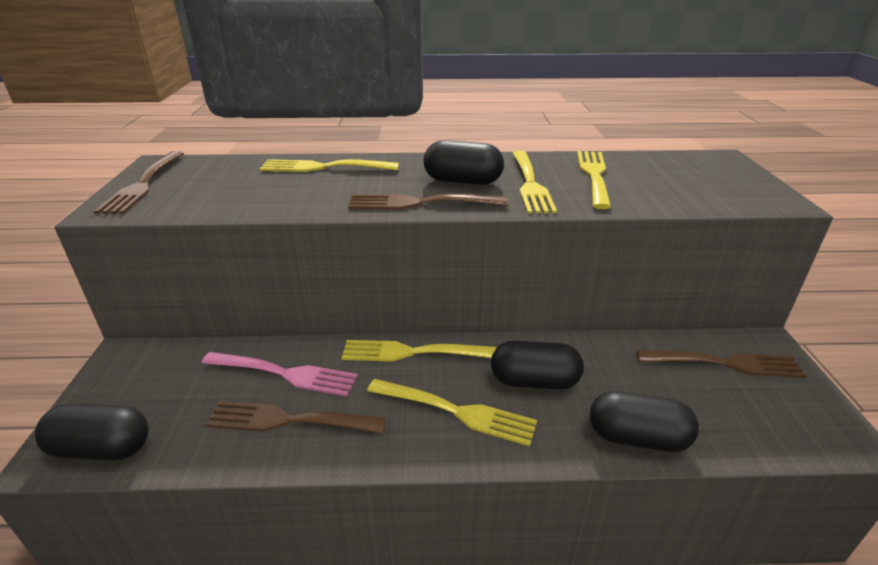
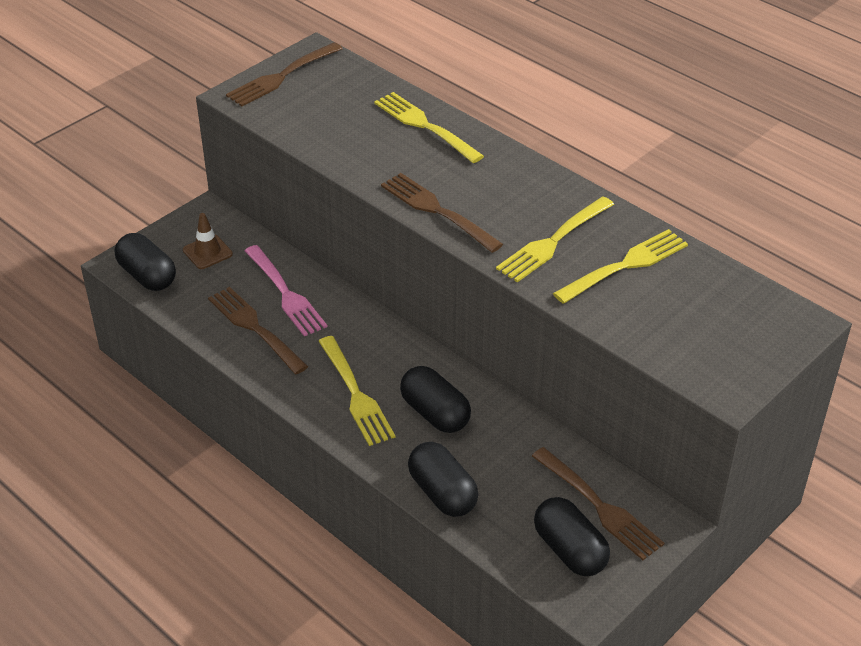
camera: 45 degrees right, 10 degrees up
yellow fork [342,340,496,362] -> none
black capsule [423,140,504,185] -> black capsule moved to [534,497,610,576]
none -> brown traffic cone [183,213,233,269]

